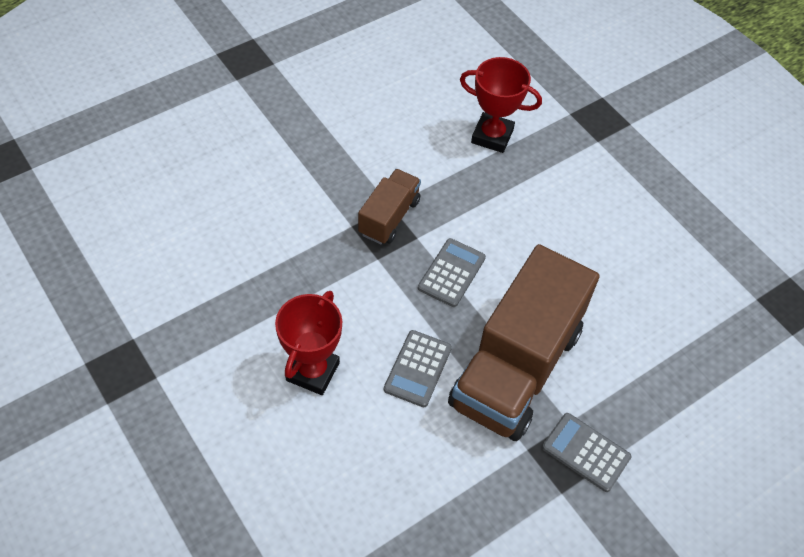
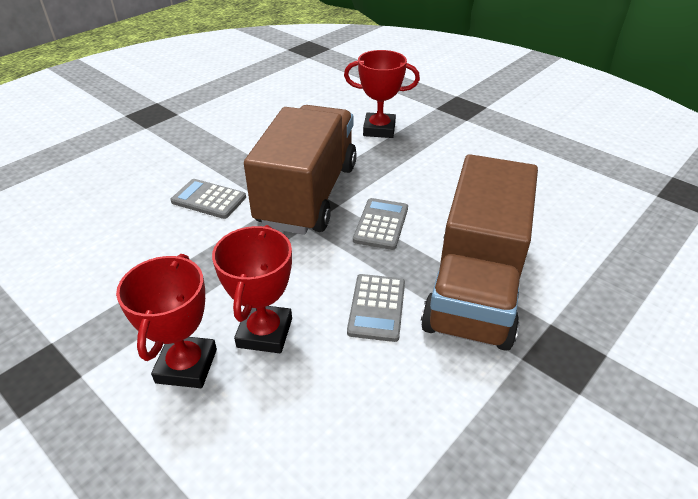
camera: 10 degrees left, 15 degrees down
brown truck [358,169,421,244] -> brown truck [244,105,357,235], size x2.03
grey calculator [542,413,632,492] -> grey calculator moved to [170,179,246,219]
none -> red trophy [116,254,217,388]

